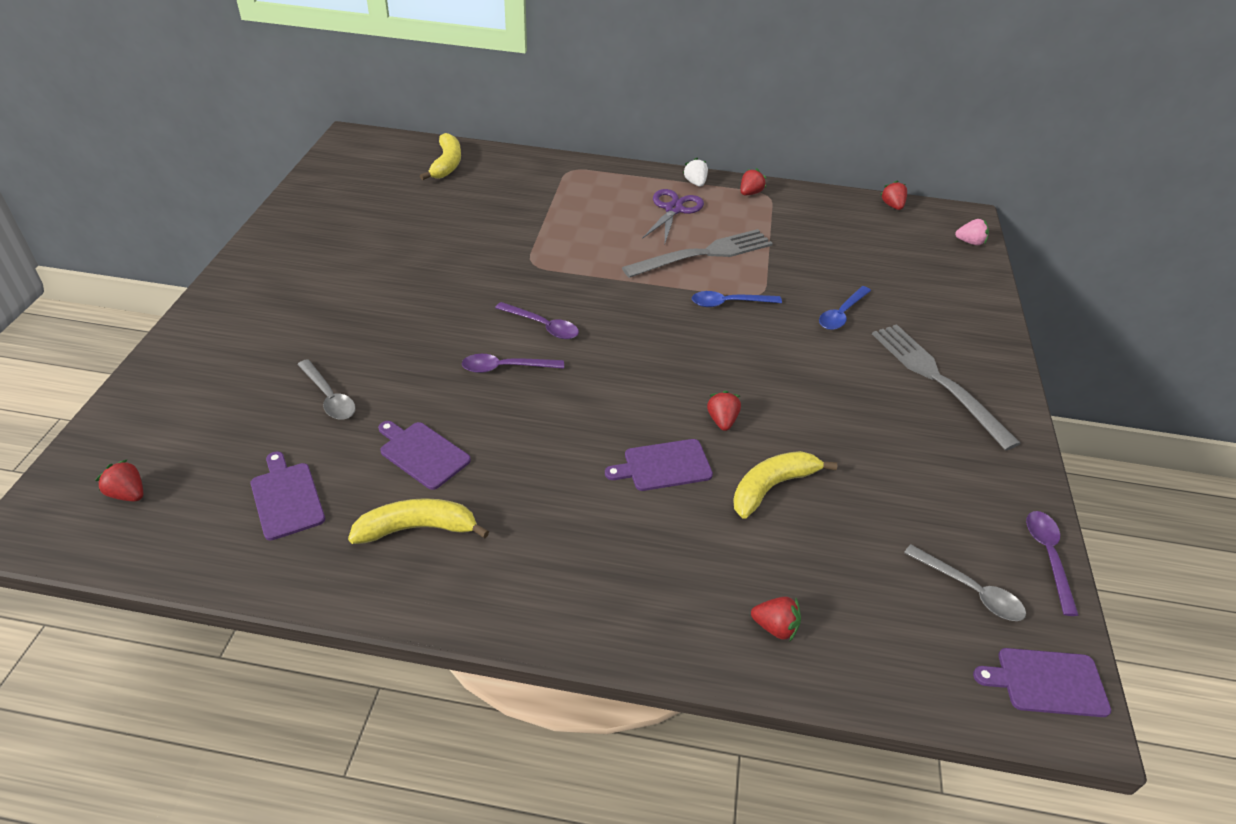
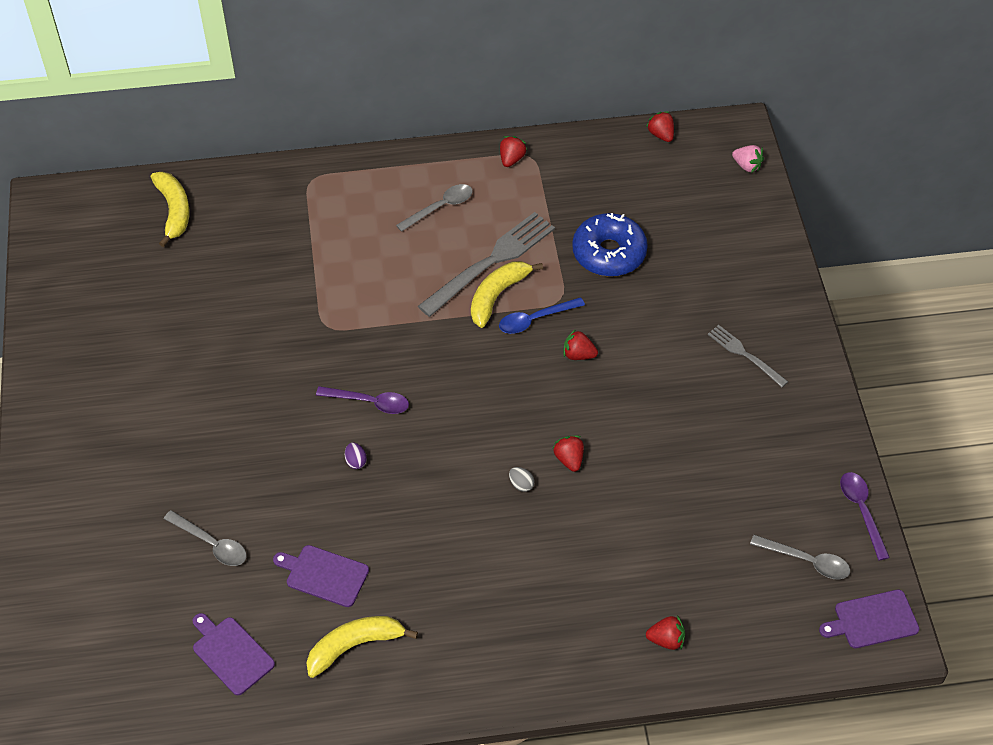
camera: 15 degrees left, 10 degrees up
red strawberry [95,459,143,502] -> red strawberry moved to [564,329,598,360]
purple spoon [462,354,564,373] -> purple egg [345,443,367,469]
purple cutting board [605,439,713,491] -> none
purple scissors [642,189,704,243] -> grey spoon [396,184,473,232]
white strawberry [683,158,708,187] -> none
yellow banana [733,451,837,519] -> yellow banana moved to [471,261,543,328]
blue spoon [819,286,871,330] -> none
grey fork [872,324,1021,451] -> grey fork [708,325,788,387], size x0.54
pink strawberry [955,219,989,245] -> pink strawberry turned 45 degrees clockwise [732,145,764,173]
none -> grey egg [509,467,535,492]
none -> blue donut [572,213,648,277]

